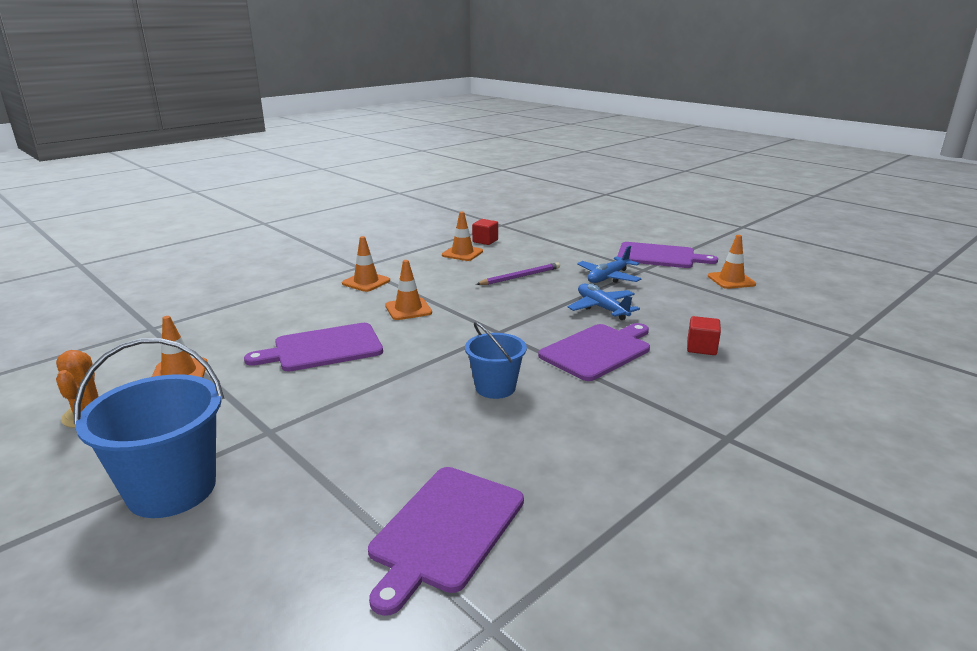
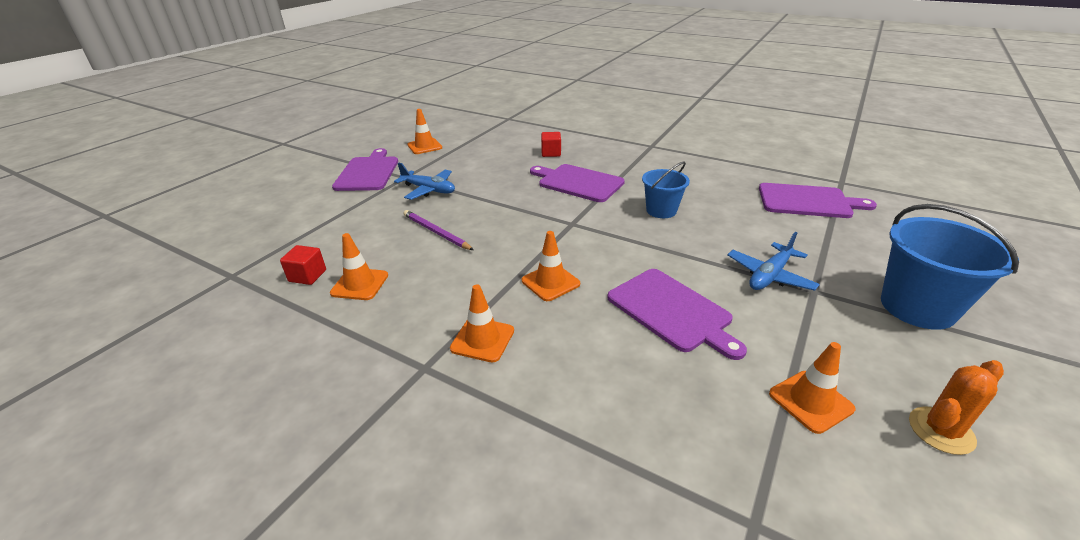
camera: 105 degrees left, 10 degrees up
blue plane [567,284,640,320] -> blue plane moved to [728,232,820,291]

